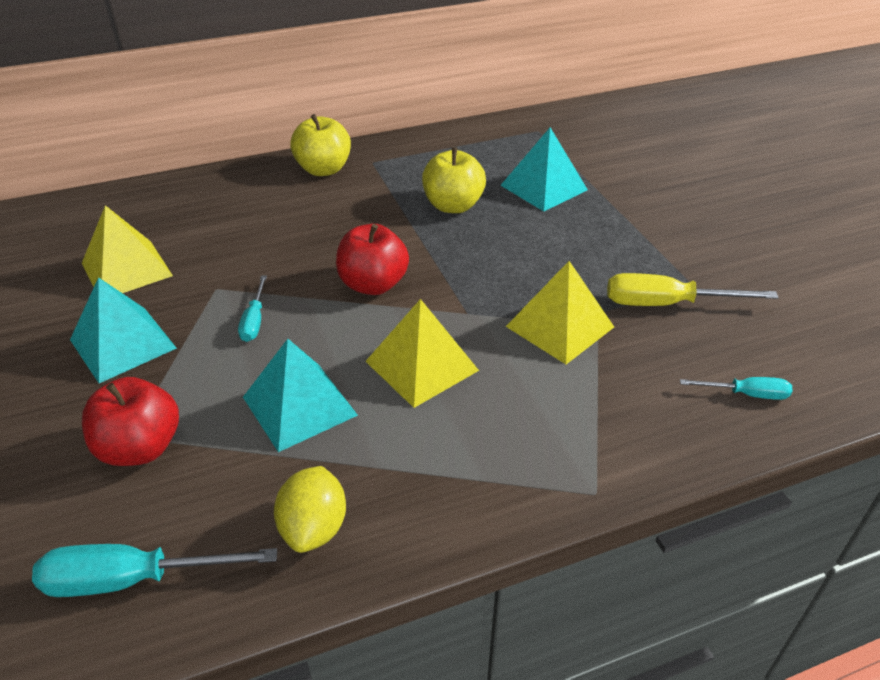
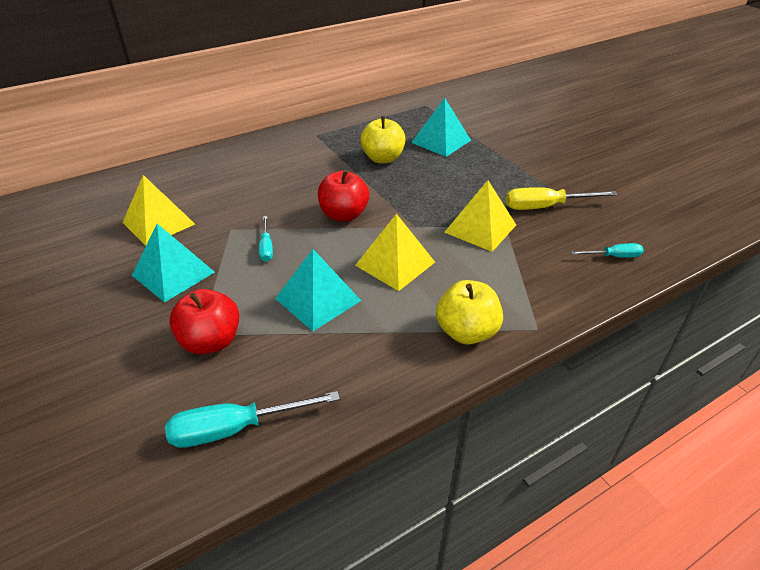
camera: 10 degrees left, 0 degrees up
yellow lemon [274,466,346,553] -> none
yellow apple [290,114,351,176] -> yellow apple moved to [436,280,503,344]

